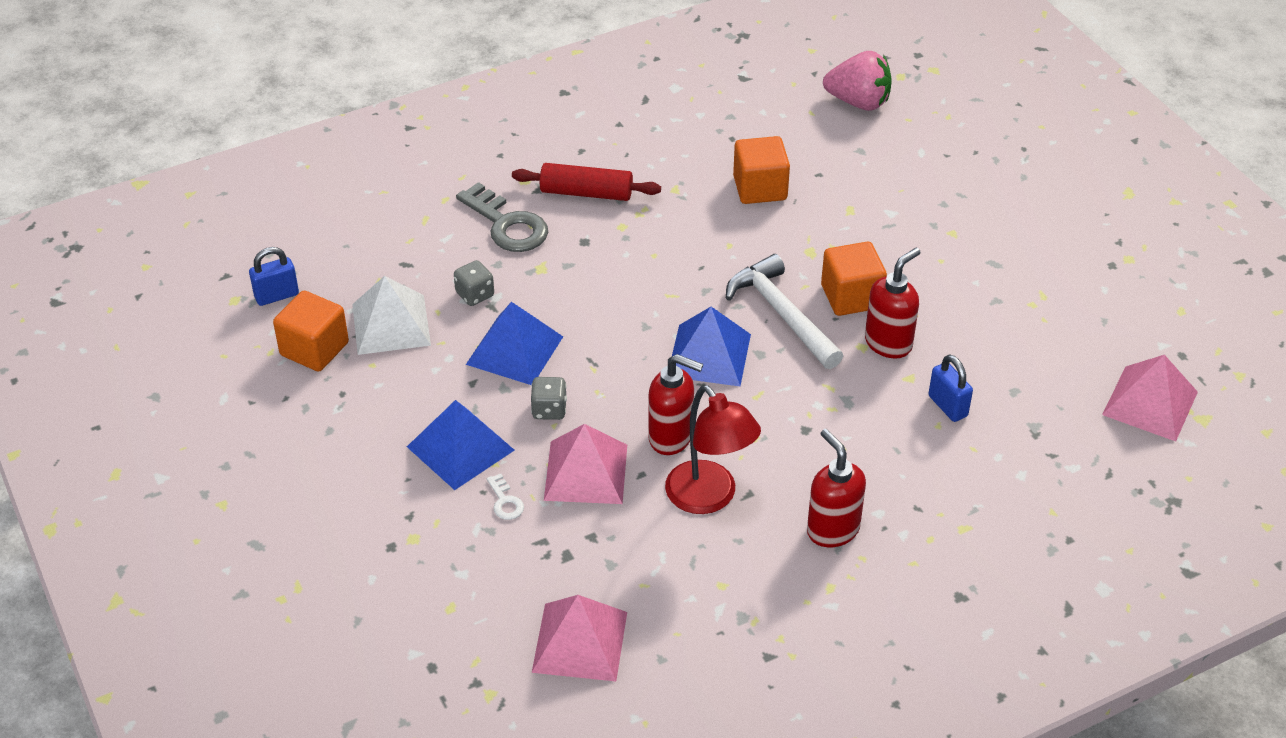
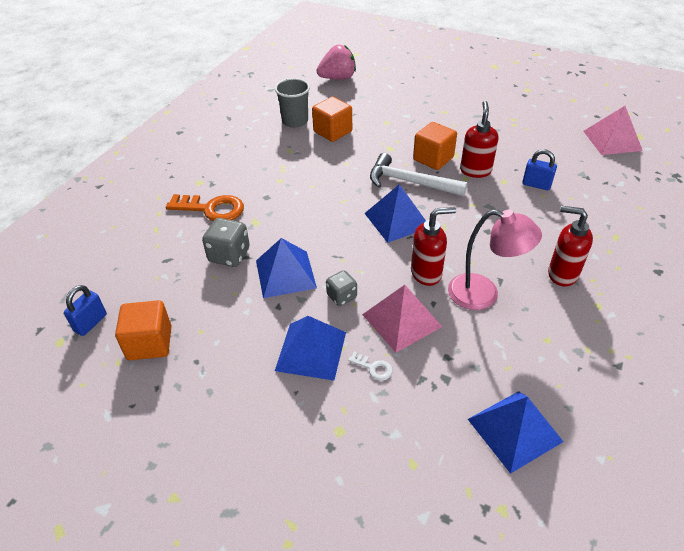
camera: 35 degrees left, 0 degrees up
white pyramid [352,276,431,355] -> none
grey dice [454,260,494,306] -> grey dice [202,218,250,267], size x1.55
grey key [456,182,548,252] -> orange key [166,194,244,221]
red rolling pin [512,163,661,201] -> none
pink pyramid [532,595,627,681] -> blue pyramid [468,391,563,474]
red lamp [665,385,761,514] -> pink lamp [448,209,542,310]
none -> grey cup [275,78,310,128]

